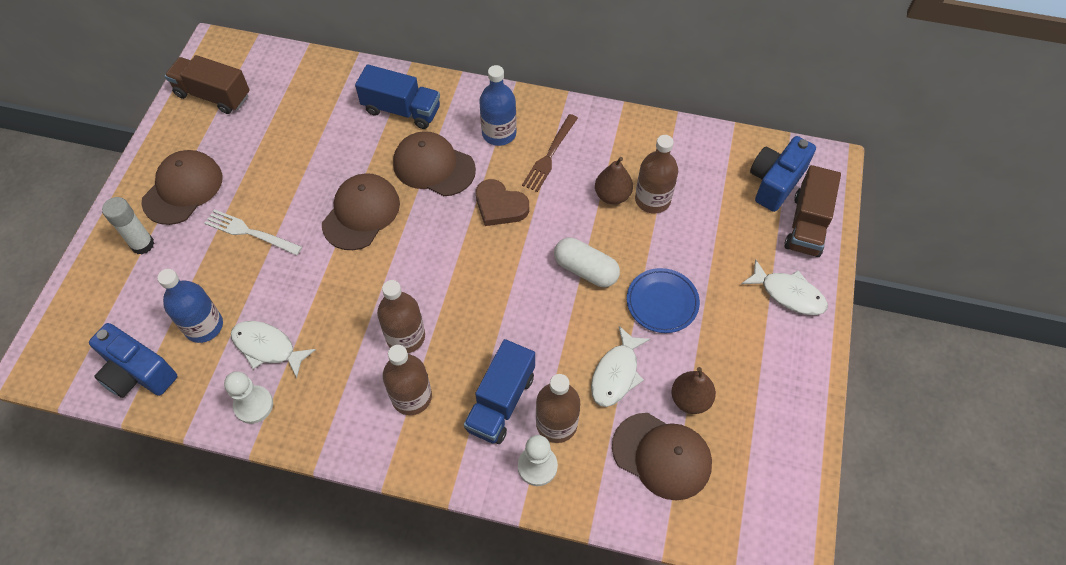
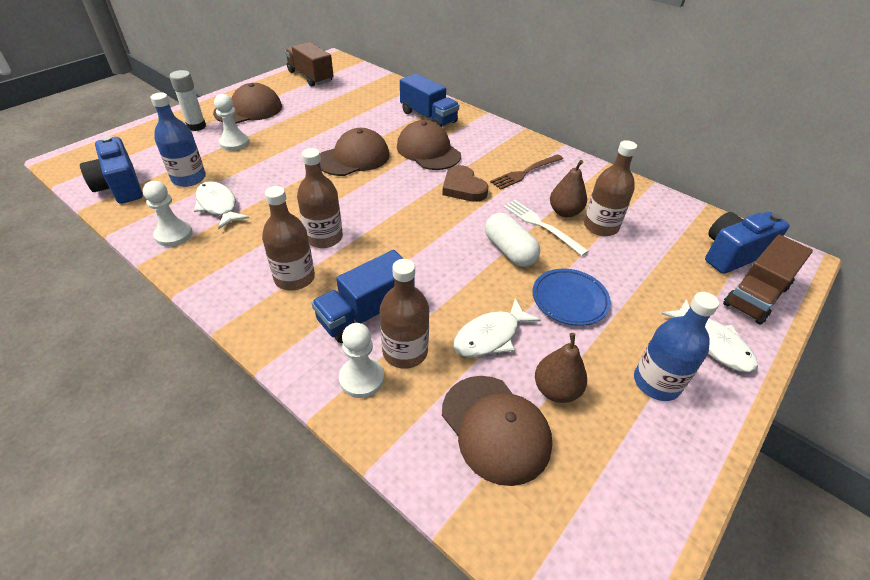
camera: 25 degrees right, 15 degrees down
white fork [205,209,302,256] -> white fork moved to [503,200,589,256]
blue bottle [479,65,517,146] -> blue bottle moved to [634,292,719,401]
none -> white pawn [214,94,249,151]

